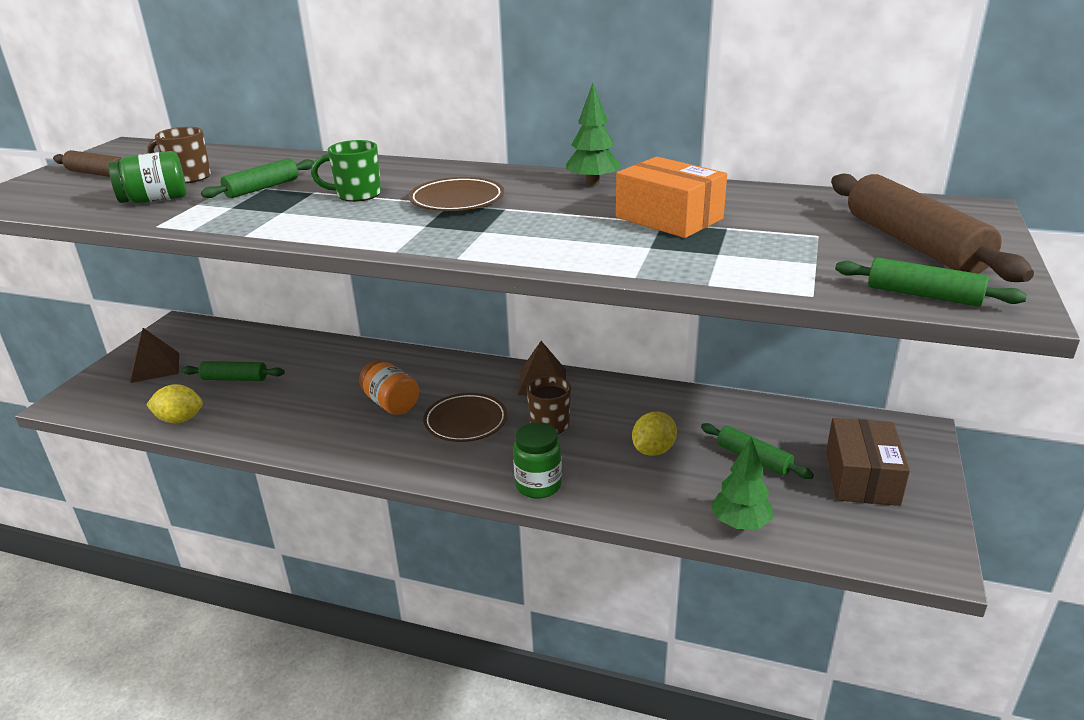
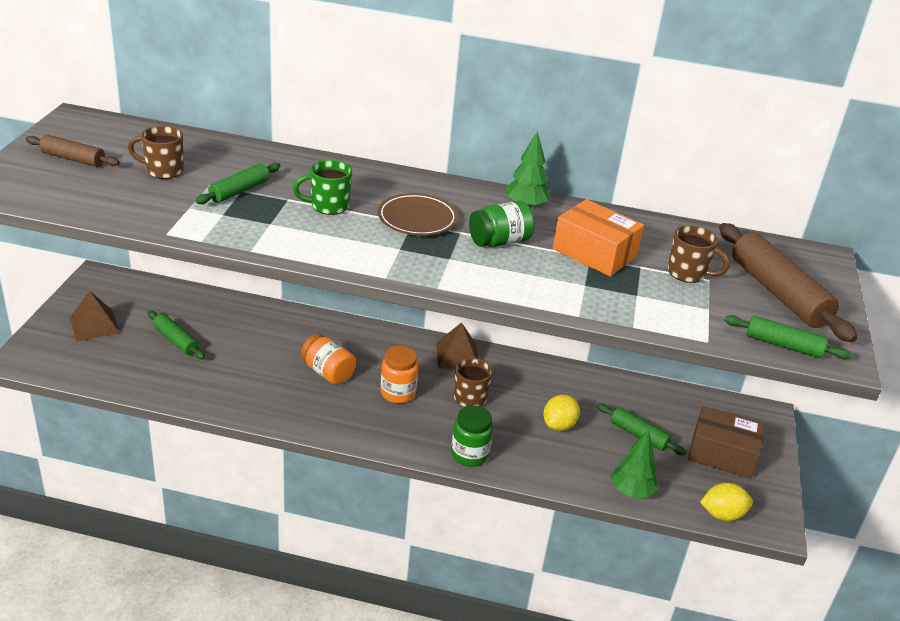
camera: 10 degrees left, 5 degrees up
green jar [108,151,187,204] -> green jar moved to [469,201,535,247]
yellow lemon [146,384,203,423] -> yellow lemon moved to [700,483,753,521]
green rolling pin [182,361,285,381] -> green rolling pin turned 45 degrees clockwise [148,310,205,359]
brown plate [423,393,507,442] -> orange jar [380,346,418,403]
brown box [826,418,910,506] -> brown box turned 75 degrees counterclockwise [688,406,764,479]
none -> brown mug [668,225,730,283]

